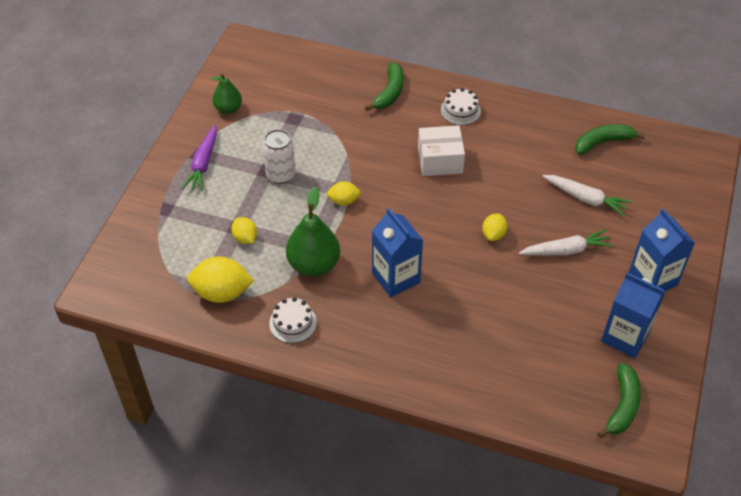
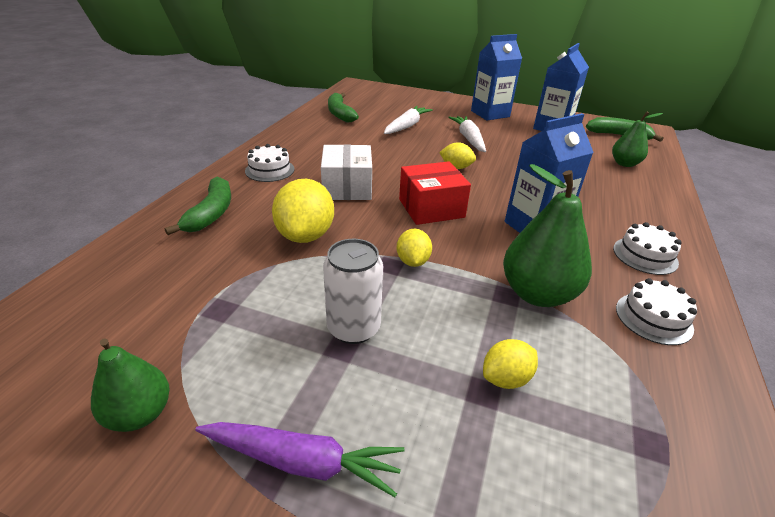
camera: 90 degrees left, 15 degrees down
yellow lemon [187,256,254,303] -> yellow lemon moved to [272,179,334,243]
green banana [365,62,404,111] -> green banana turned 75 degrees clockwise [165,177,231,235]
none -> red box [399,161,471,225]
none -> green pear [612,112,663,167]
none -> white cake [613,222,682,275]

